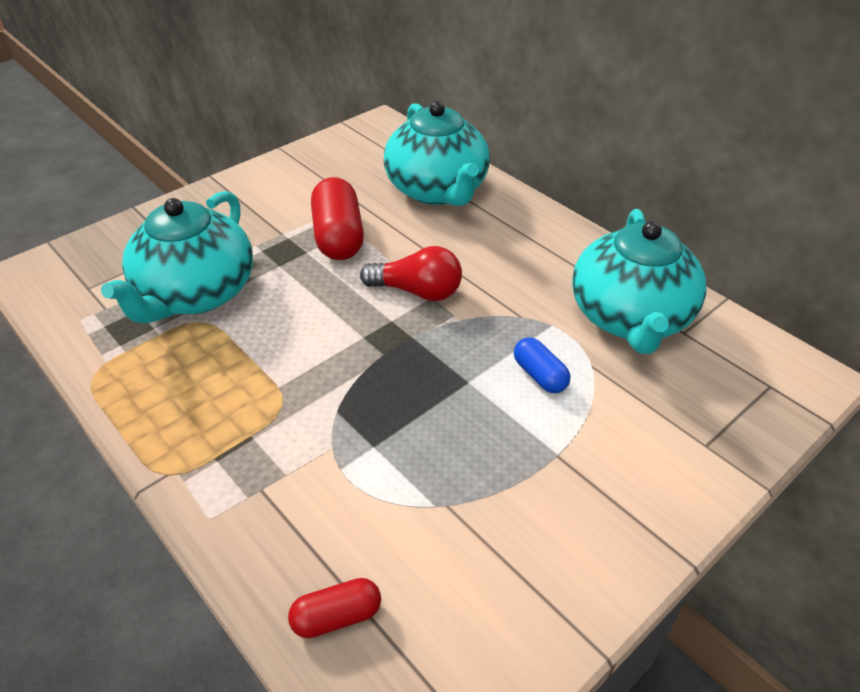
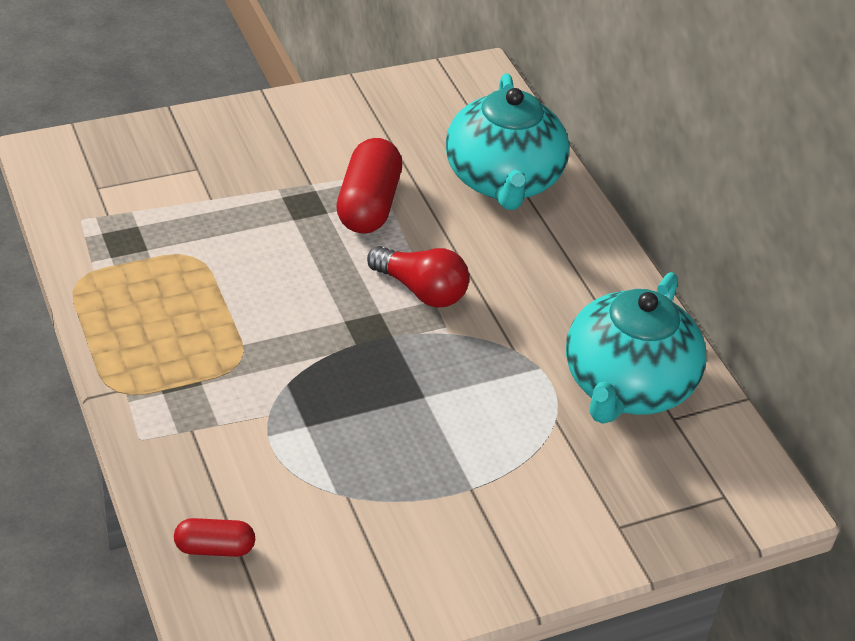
camera: 15 degrees right, 0 degrees up
turquoise teapot [101,191,253,323] -> none
blue capsule [514,337,571,393] -> none

